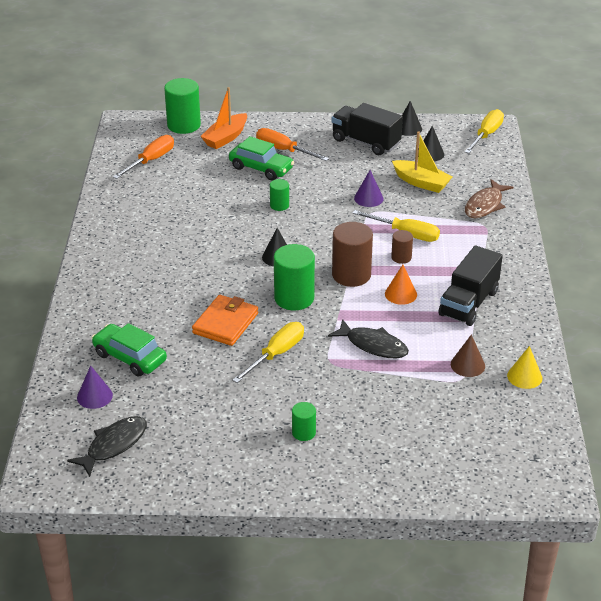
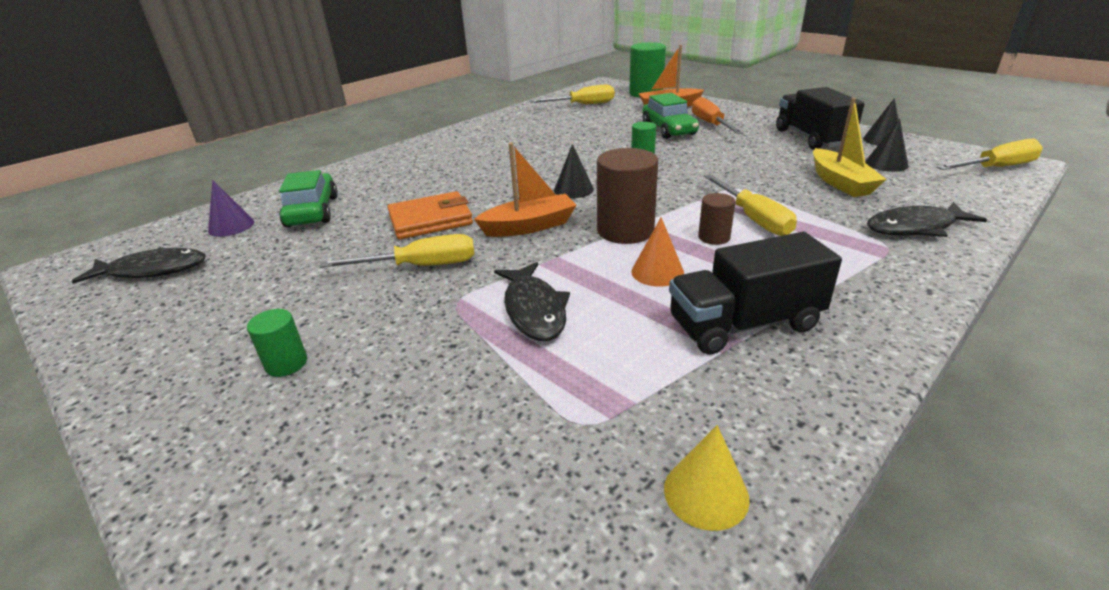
camera: 45 degrees right, 5 degrees down
orange screwdriver [113,135,174,179] -> yellow screwdriver [530,85,615,104]
green cylinder [274,244,315,310] -> orange boat [474,142,577,237]
purple cone [354,170,384,207] -> none
brown cone [451,335,485,377] -> none
brown fish [465,179,514,218] -> black fish [867,202,987,237]

